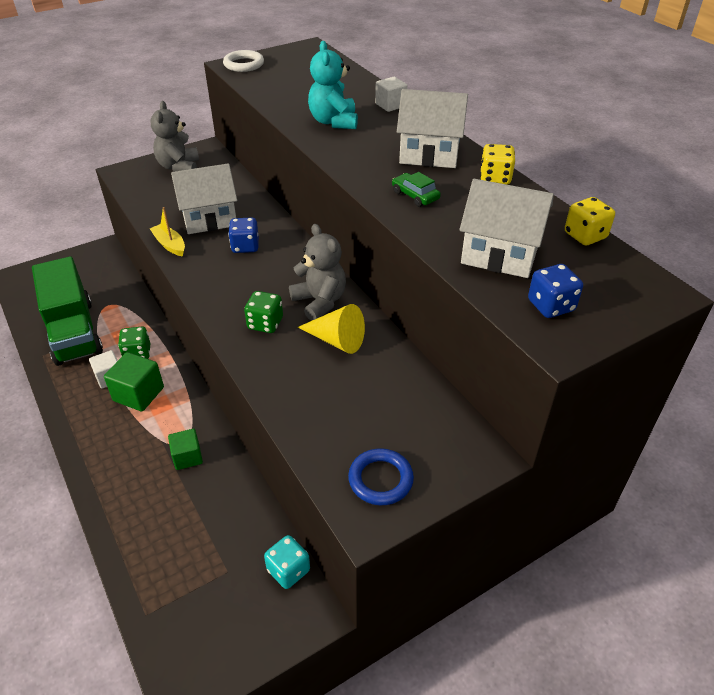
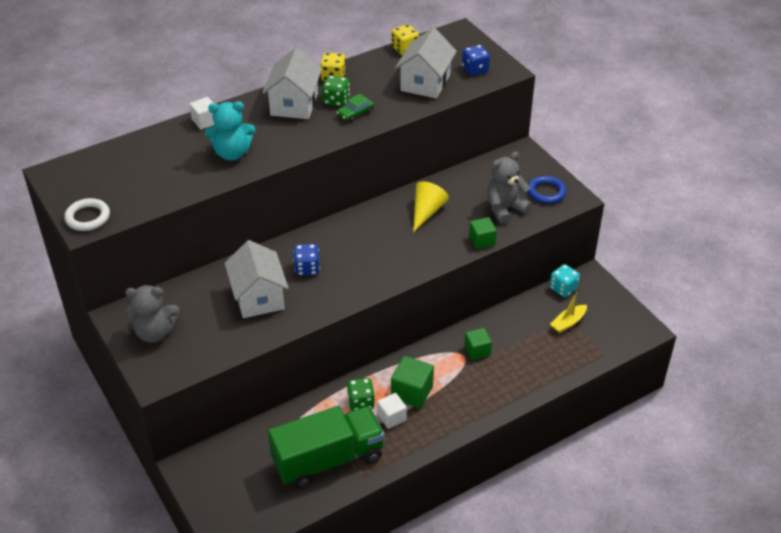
camera: 90 degrees left, 0 degrees up
yellow boat [150,207,185,257] -> yellow boat moved to [550,292,587,333]
green dice [244,291,283,333] -> green dice moved to [322,75,350,107]
grey teddy bear [289,224,346,321] -> grey teddy bear moved to [487,152,532,224]
none -> green cube [469,217,497,249]

